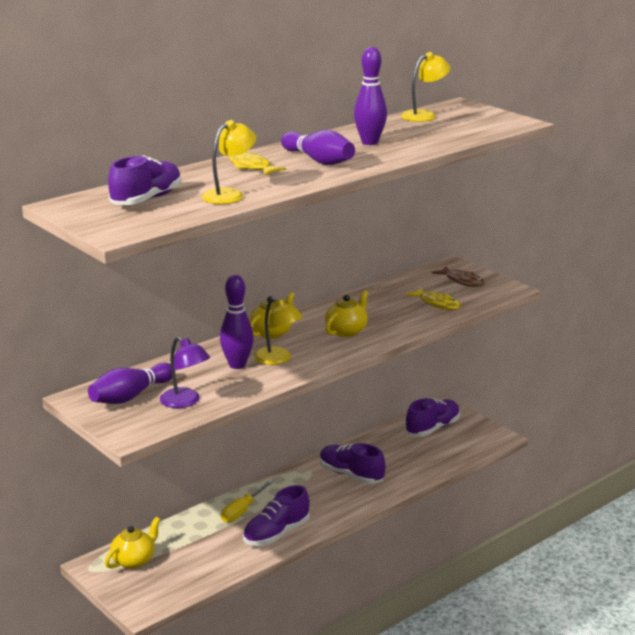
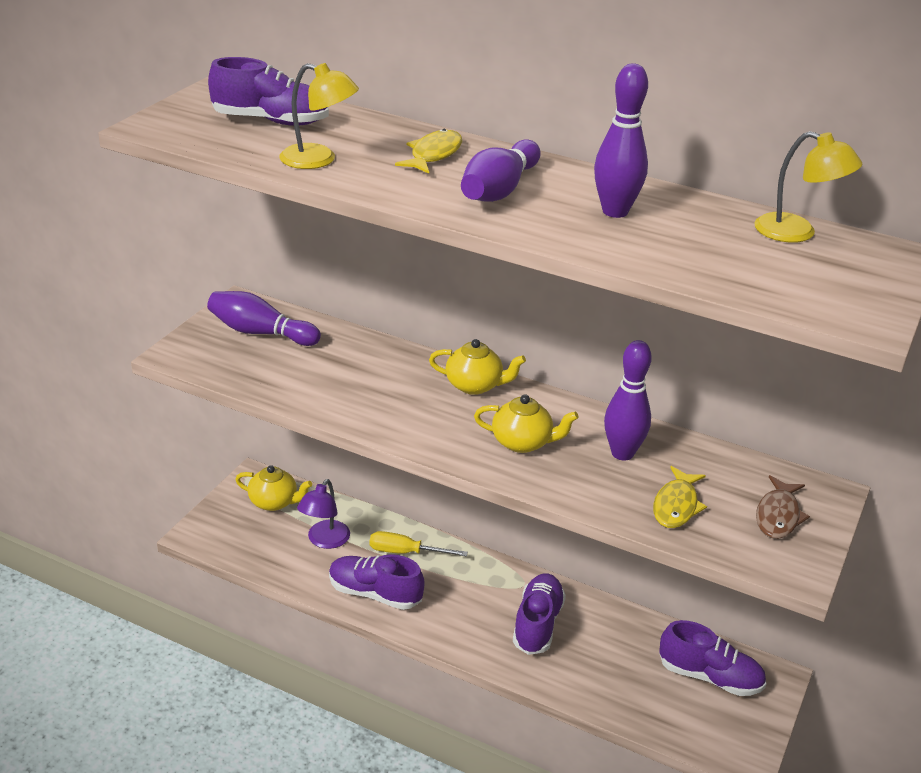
camera: 65 degrees right, 10 degrees up
purple lamp [160,337,210,408] -> purple lamp moved to [297,479,350,549]
purple bowling pin [220,275,254,369] -> purple bowling pin moved to [604,340,652,461]
yellow lamp [254,297,303,365] -> none

